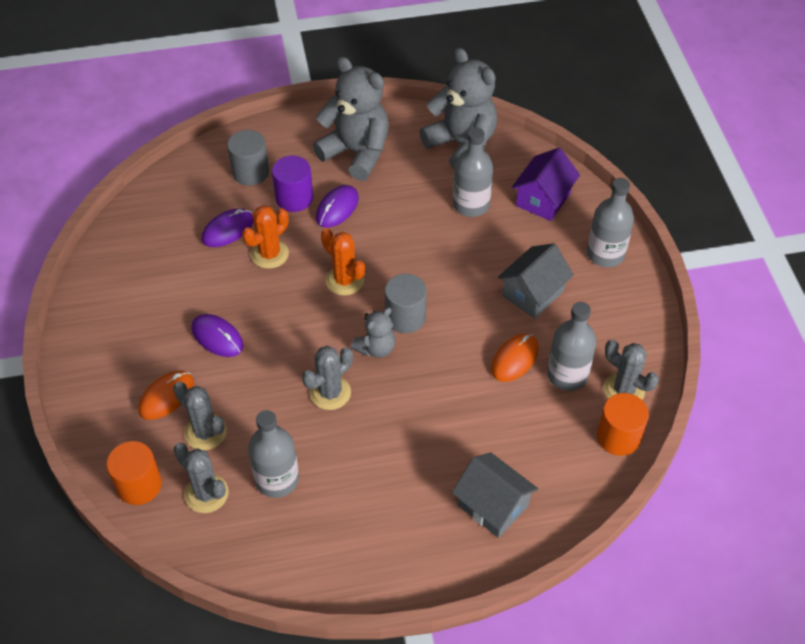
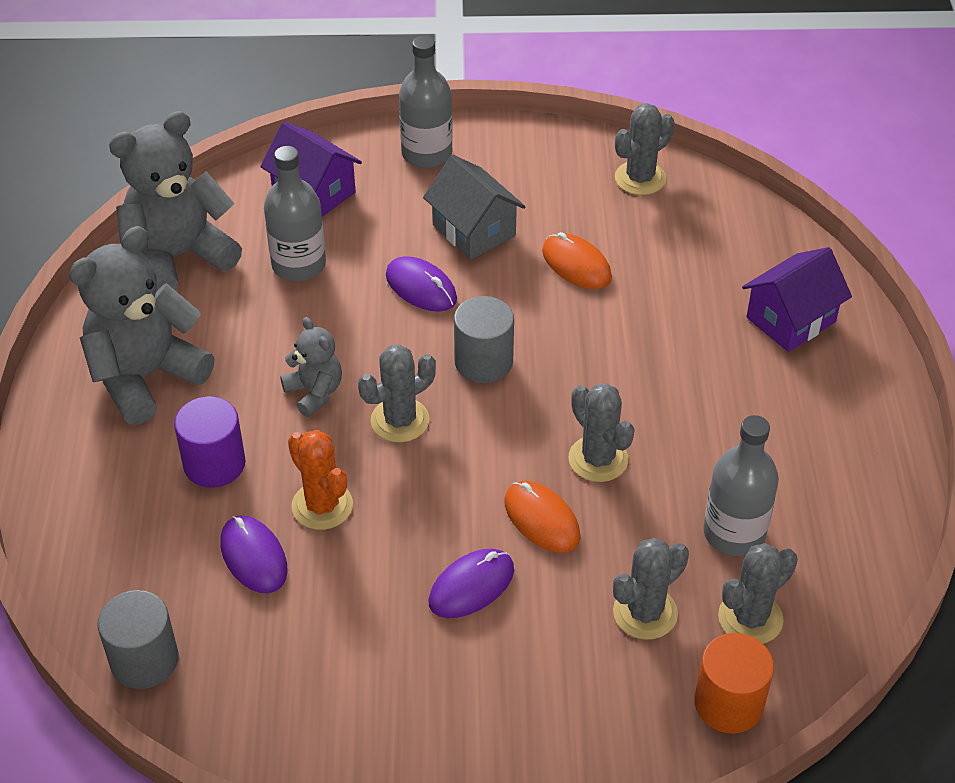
camera: 80 degrees left, 5 degrees down
orange mouse [138,371,194,420] -> orange mouse moved to [504,481,580,553]
grey cylinder [227,130,269,186] -> grey cylinder moved to [98,590,179,689]
purple mouse [316,185,359,228] -> purple mouse moved to [386,256,457,311]
orange cactus [321,229,365,296] -> grey cactus [358,344,436,442]
grey teddy bear [351,307,395,358] -> grey teddy bear moved to [280,317,342,417]
grey house [452,453,538,538] -> purple house [742,247,852,352]
grey bottle [547,302,597,391] -> none
orange cylinder [597,393,649,456] -> none

